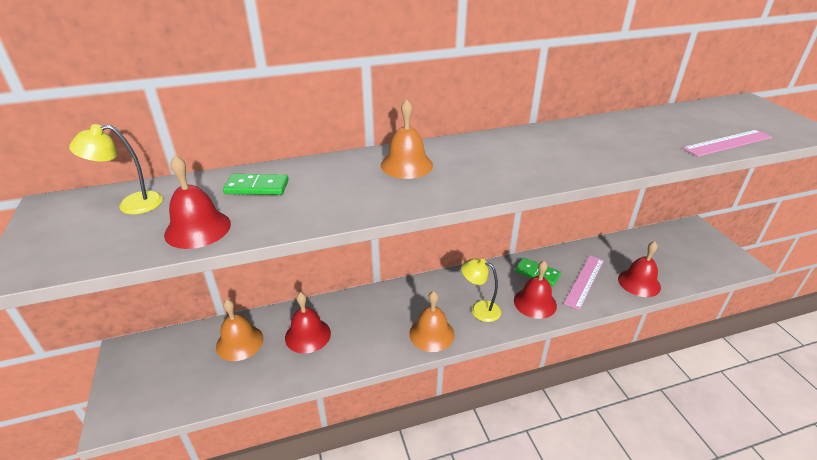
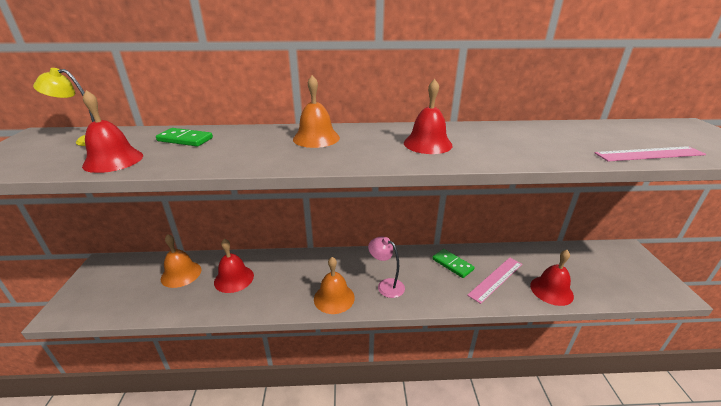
camera: 15 degrees right, 5 degrees down
yellow lamp [461,258,501,322] -> pink lamp [368,236,405,298]
red bell [514,261,557,319] -> red bell moved to [404,79,453,154]

